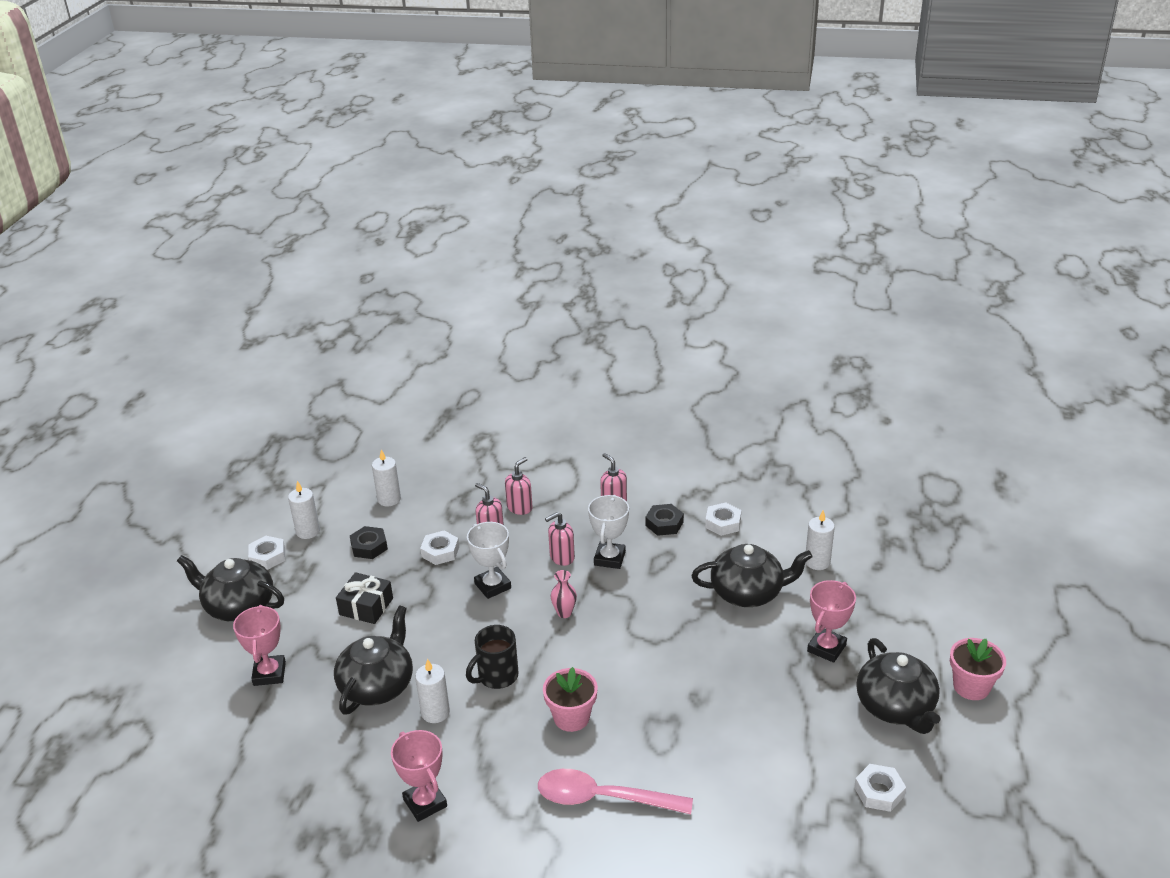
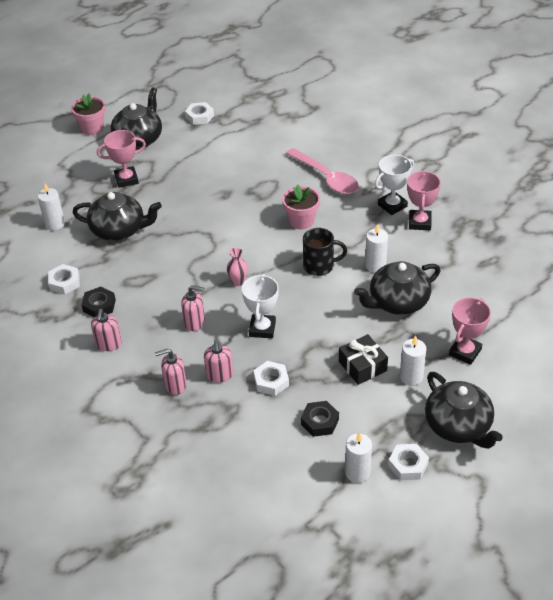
camera: 140 degrees left, 10 degrees up
white candle [372,449,401,506] -> white candle moved to [400,335,427,386]
white trophy [588,495,629,569] -> white trophy moved to [375,155,414,215]
black teapot [691,544,813,607] -> black teapot turned 150 degrees clockwise [73,192,162,241]

